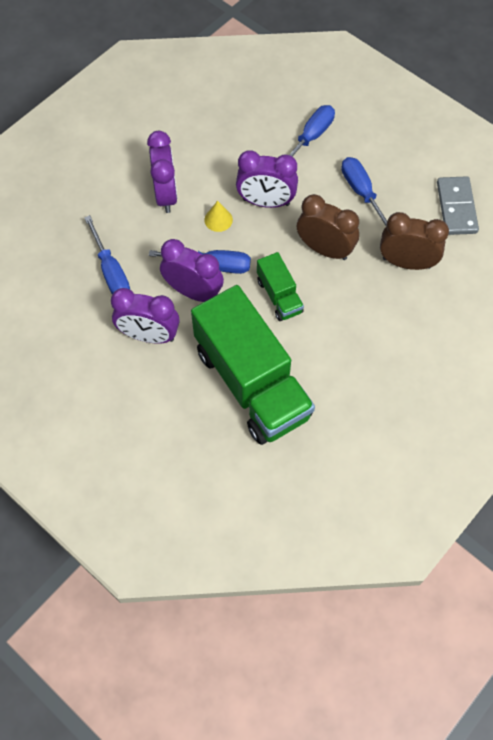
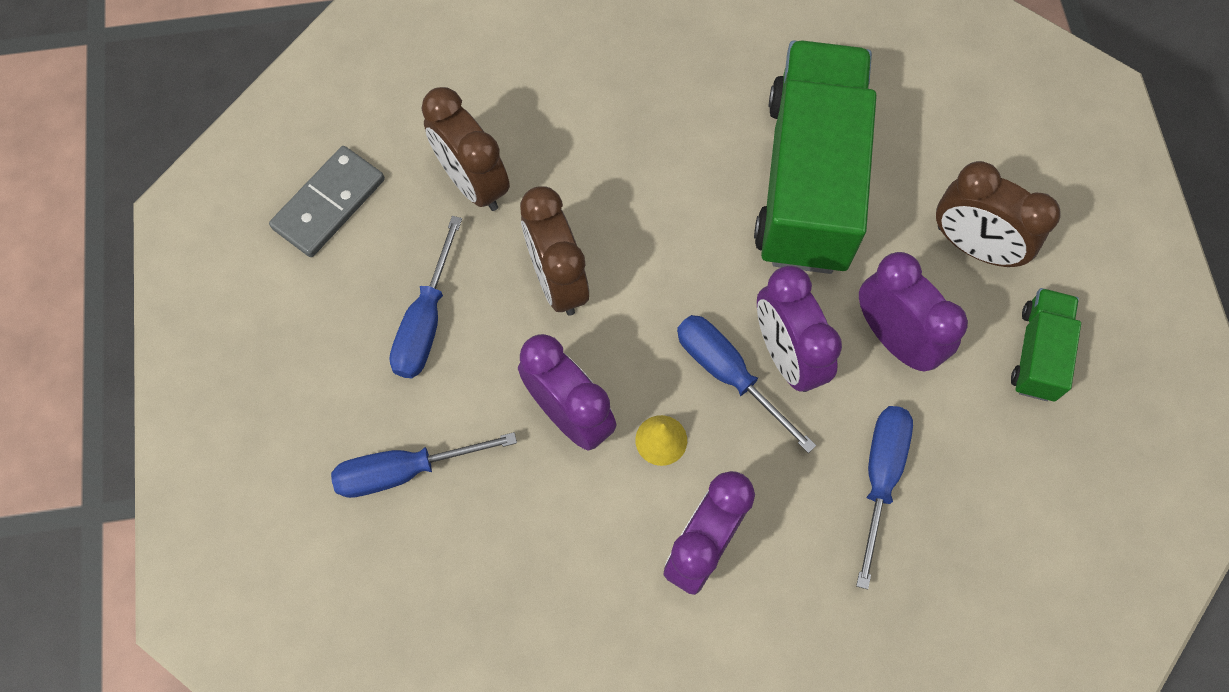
camera: 140 degrees left, 5 degrees up
green truck [257,252,304,321] -> green truck moved to [1011,288,1081,402]
none -> brown clock [936,161,1061,267]

